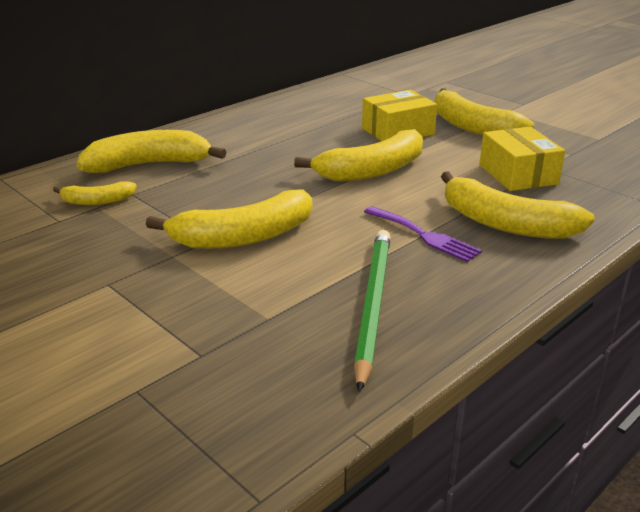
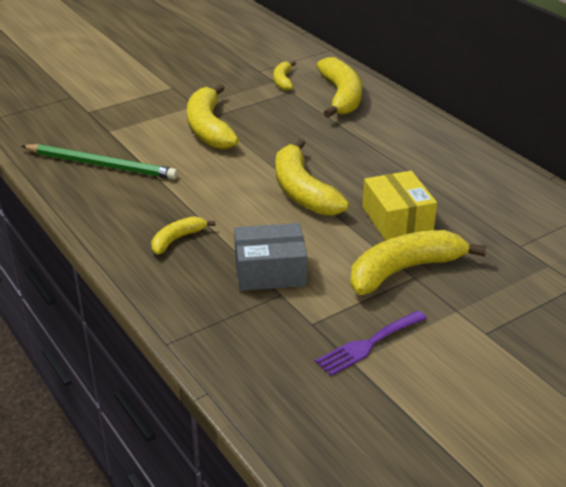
camera: 100 degrees right, 5 degrees up
purple fork [364,206,482,262] -> purple fork moved to [315,310,427,376]
yellow banana [441,171,595,239] -> yellow banana [151,216,215,255], size x0.53
yellow box [479,127,565,191] -> grey box [234,223,307,291]

